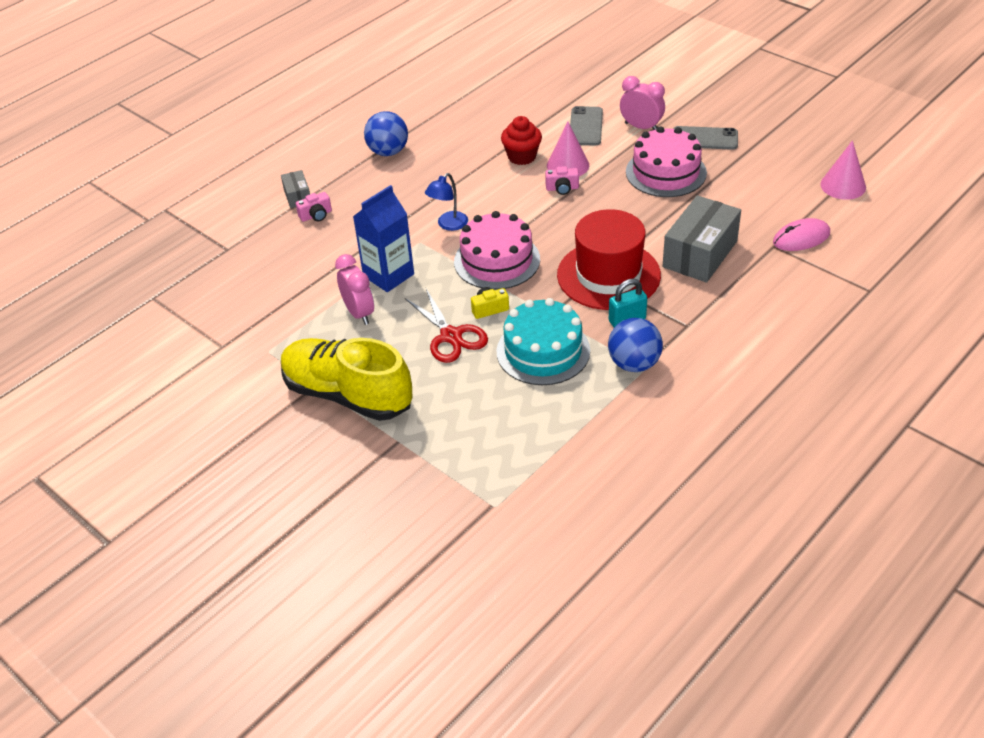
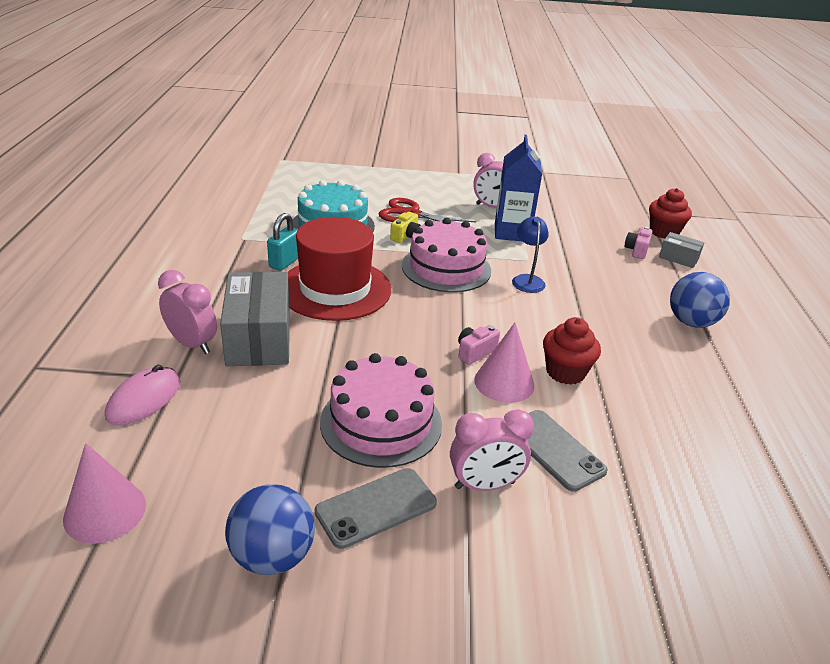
camera: 135 degrees right, 10 degrees down
yellow shoe [281,338,413,421] -> none
blue ball [608,318,663,372] -> blue ball moved to [225,484,315,575]
none -> pink clock [158,270,217,354]
none -> red cupcake [649,188,692,239]

